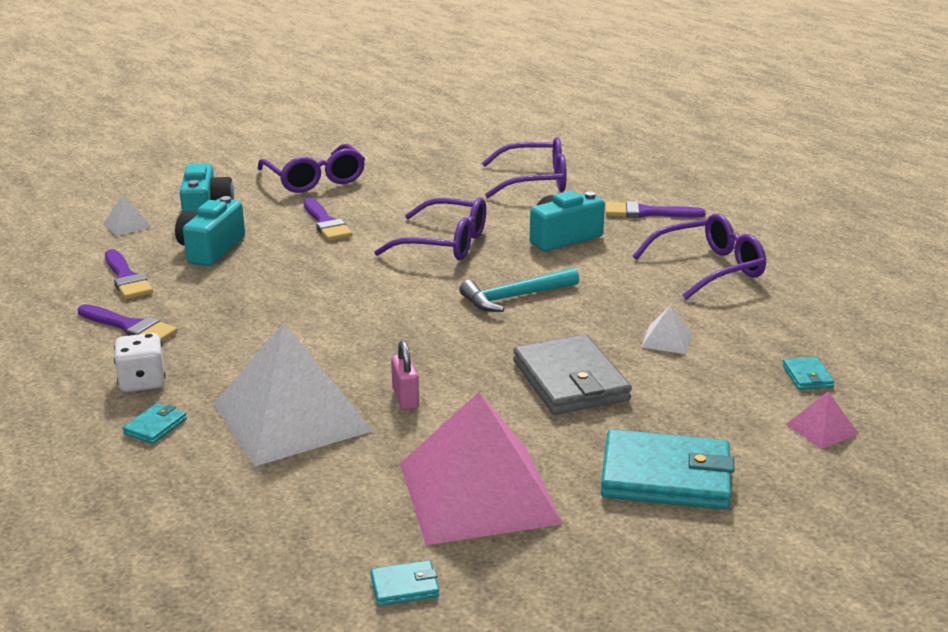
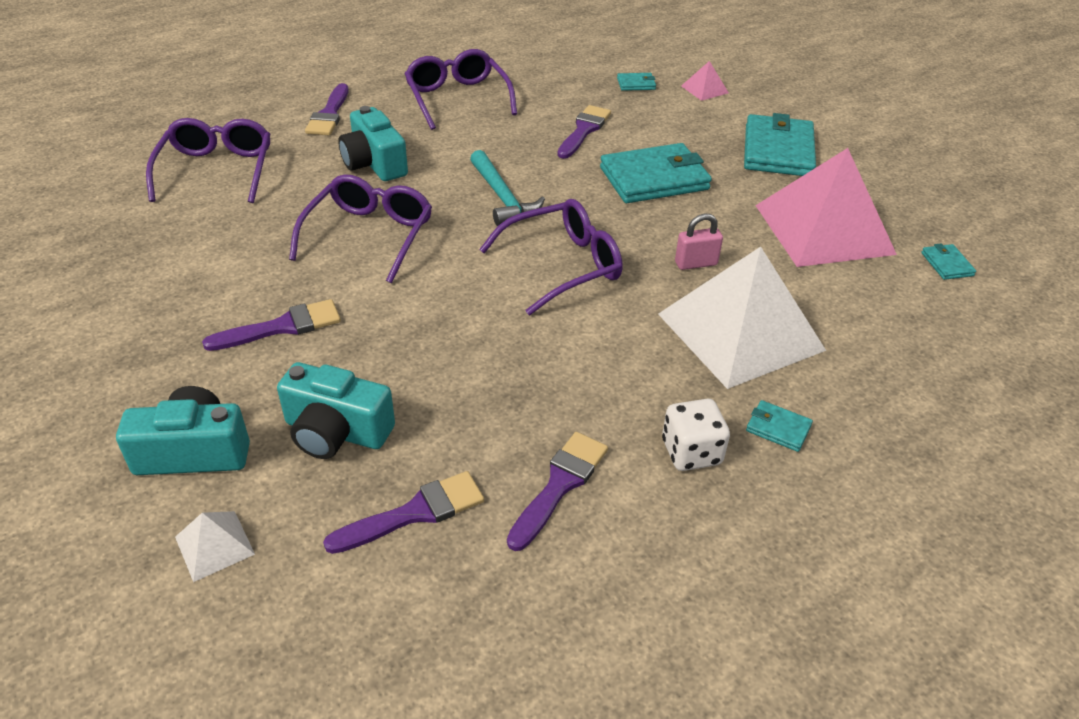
camera: 90 degrees left, 15 degrees up
purple glasses [258,144,365,193] -> purple glasses moved to [479,199,623,315]
grey wallet [513,334,632,415] -> turquoise wallet [600,143,712,203]
white pyramid [641,306,693,354] -> purple brush [557,105,611,159]

